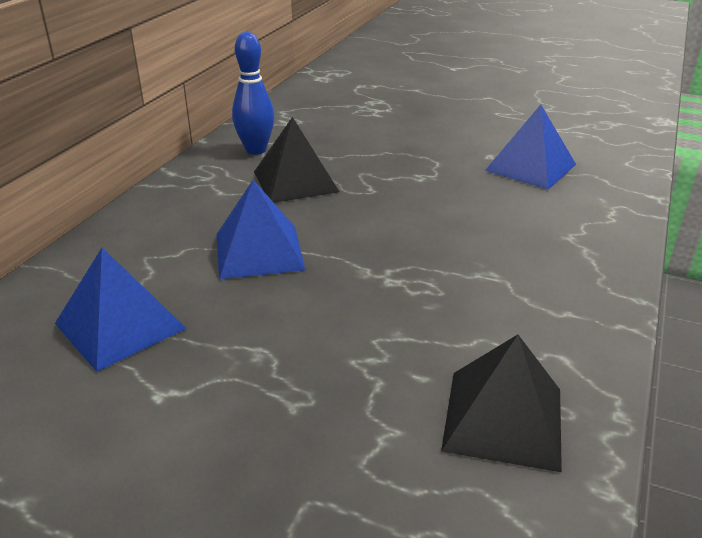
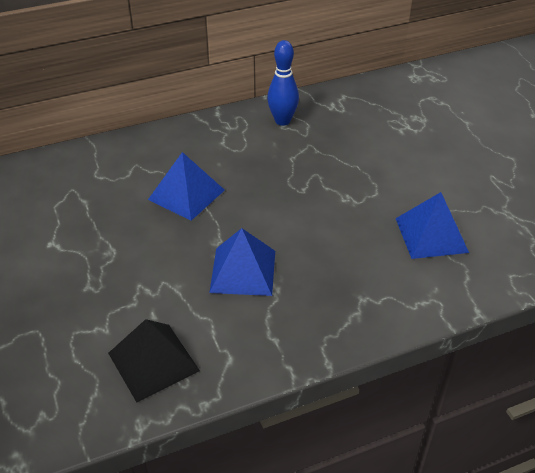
camera: 45 degrees right, 10 degrees up
blue pyramid [55,248,187,372] -> blue pyramid moved to [209,228,275,296]
black pyramid [254,117,339,203] -> none

